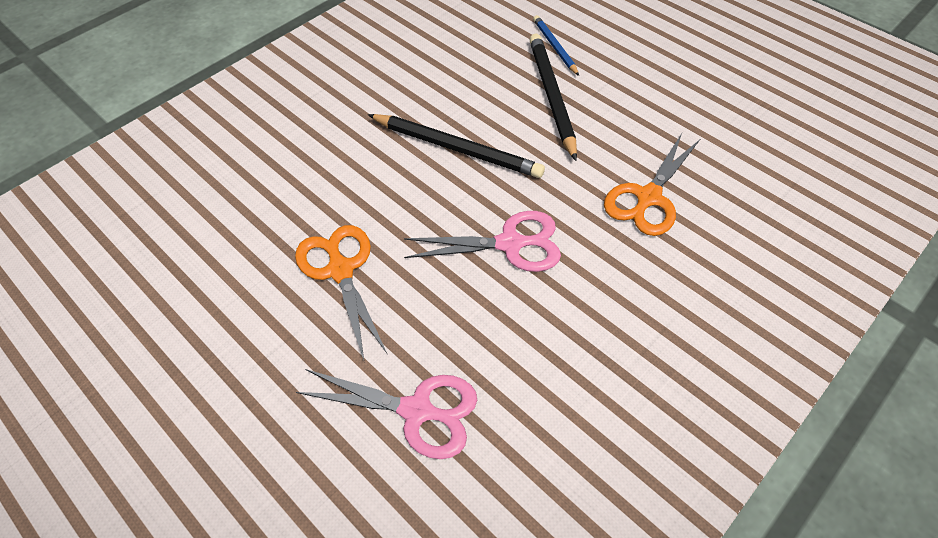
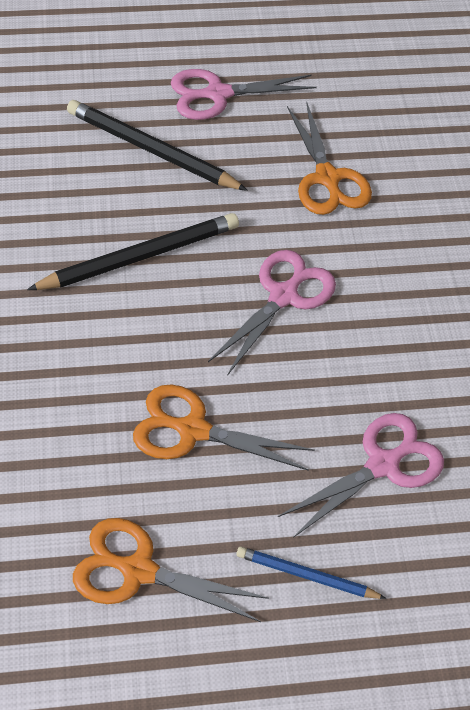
camera: 55 degrees left, 0 degrees up
blue pencil [533,15,579,76] -> blue pencil moved to [236,546,386,599]
none -> orange scissors [73,518,269,622]
none -> pink scissors [171,69,317,120]

